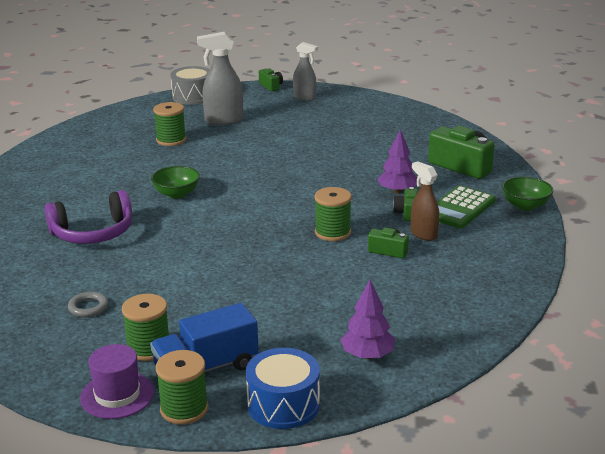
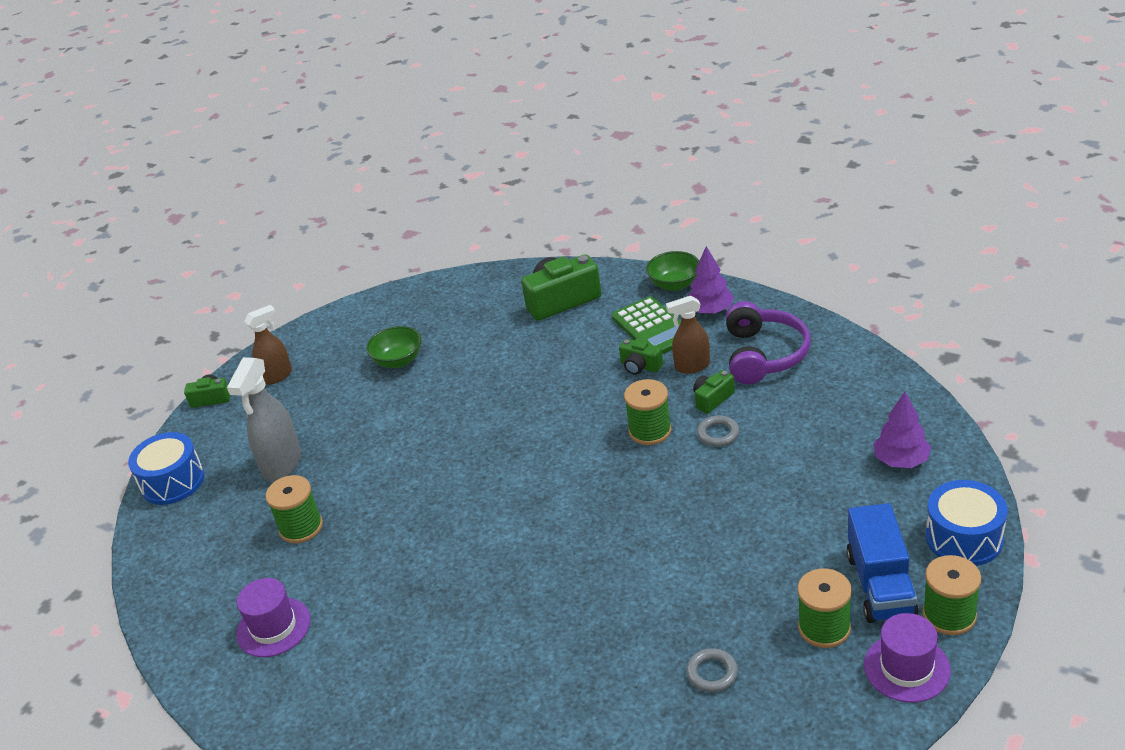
camera: 60 degrees left, 10 degrees up
purple headphones [45,190,132,244] -> purple headphones moved to [726,301,811,384]
green bowl [151,166,200,199] -> green bowl moved to [366,326,422,368]
grey drum [170,66,210,105] -> blue drum [128,432,205,505]
grey spray bottle [293,42,318,101] -> brown spray bottle [244,305,292,385]
purple tree [377,129,417,194] -> purple tree moved to [687,246,734,314]
none -> purple hat [236,578,310,657]
none -> grey ring [697,415,739,447]

